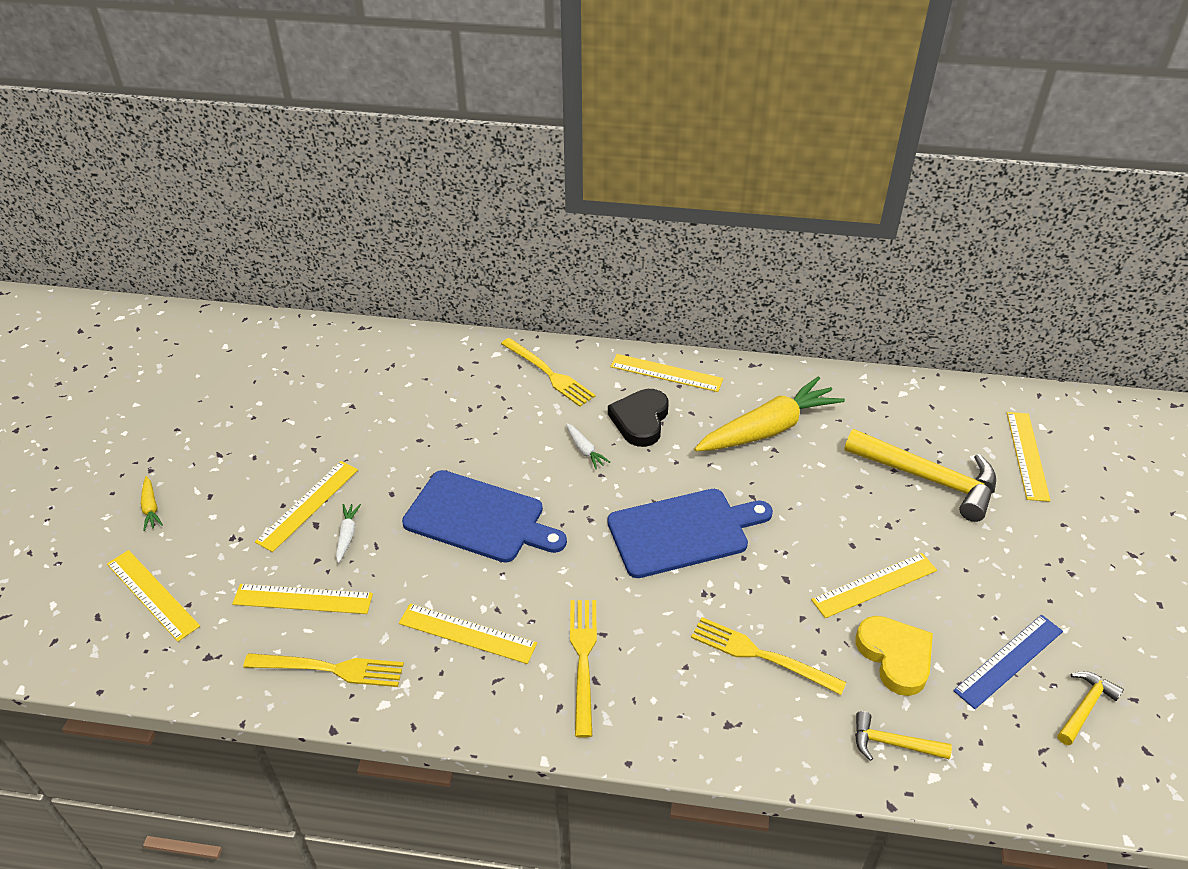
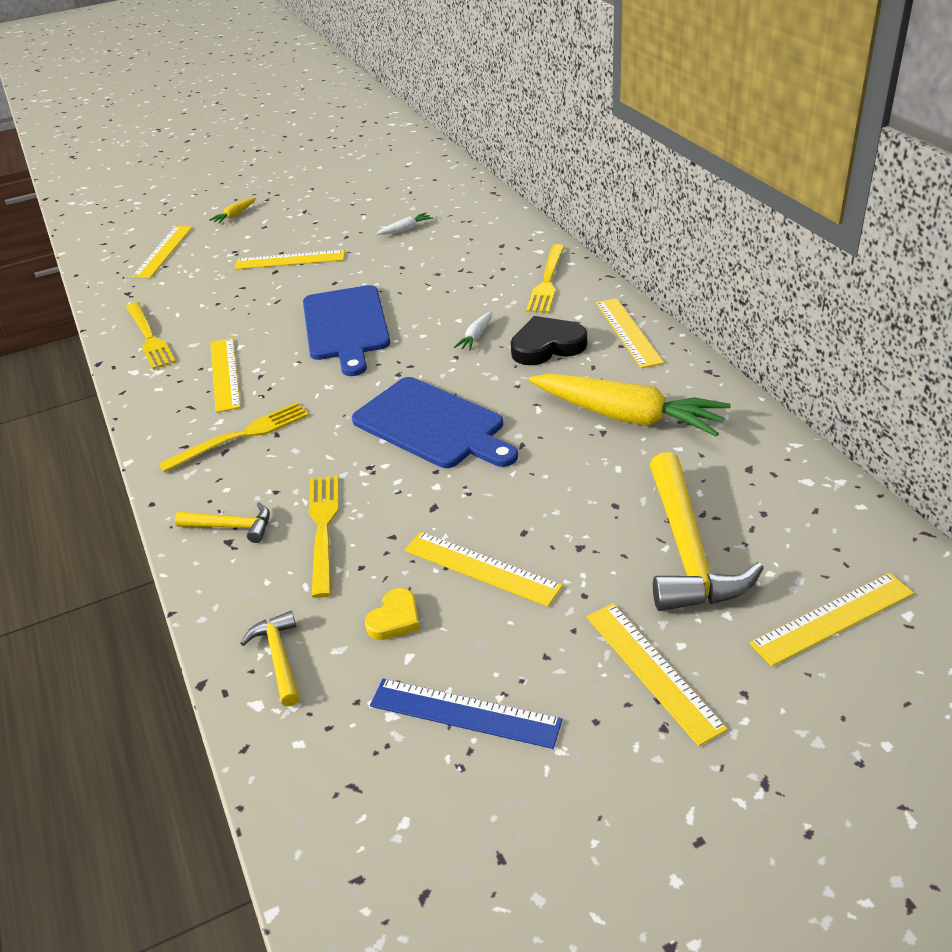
camera: 60 degrees right, 5 degrees down
yellow ruler [232,584,373,614] -> yellow ruler moved to [586,603,728,746]
white carrot [336,504,361,563] -> white carrot moved to [376,213,433,235]
yellow heart [855,616,933,696] -> yellow heart [365,588,420,640], size x0.59
yellow hammer [1058,671,1124,745] -> yellow hammer moved to [175,502,270,543]

